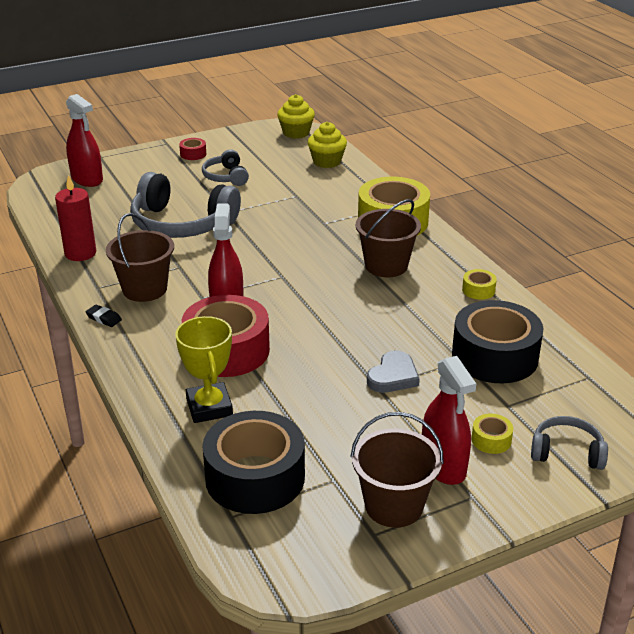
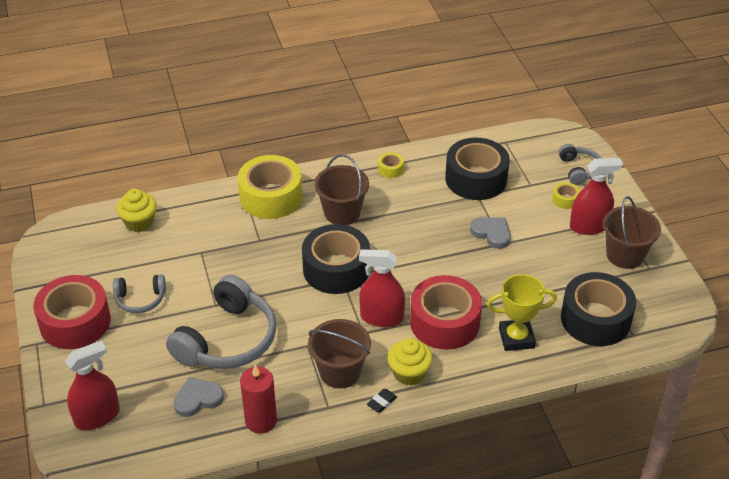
camera: 80 degrees left, 10 degrees up
red tape [179,138,206,160] -> red tape [33,275,111,349], size x2.40
yellow cupcake [277,94,315,139] -> yellow cupcake moved to [387,338,433,385]
grey headphones [531,416,608,470] -> grey headphones turned 150 degrees clockwise [559,144,601,185]
none -> grey heart [173,377,224,417]
none -> black tape [302,224,370,294]

